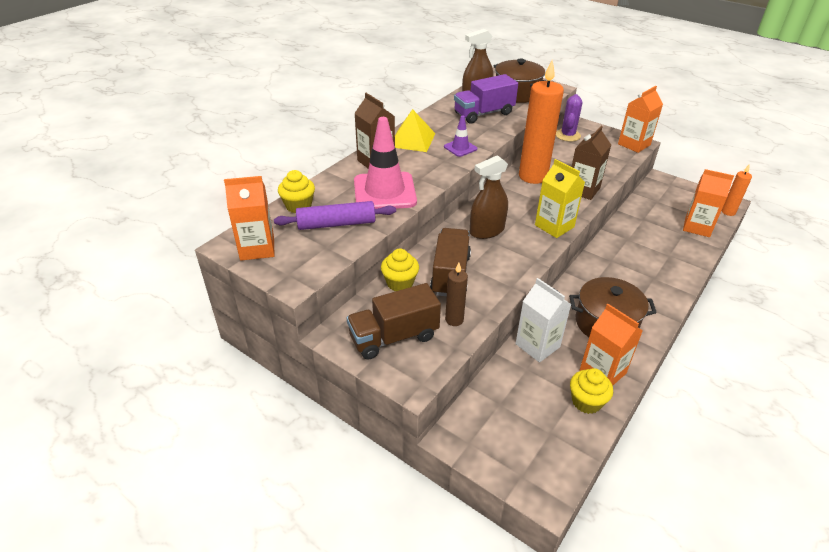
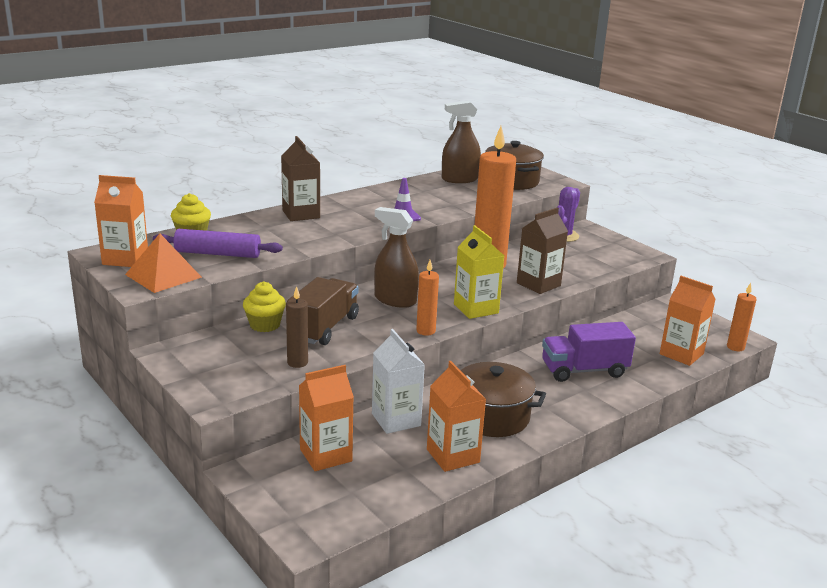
camera: 15 degrees right, 15 degrees down
brown truck [347,283,441,360] -> none
pink traffic cone [354,117,417,209] -> none
yellow pyramid [395,109,436,152] -> none
purple truck [454,74,518,124] -> purple truck moved to [542,322,636,382]
brown spray bottle [470,155,508,239] -> brown spray bottle turned 45 degrees clockwise [374,207,419,308]
yellow cupcake [570,368,613,414] -> none
orange carton [618,86,663,153] -> orange carton moved to [299,365,354,471]
none -> orange pyramid [125,233,202,293]
none -> orange candle [416,260,439,336]

